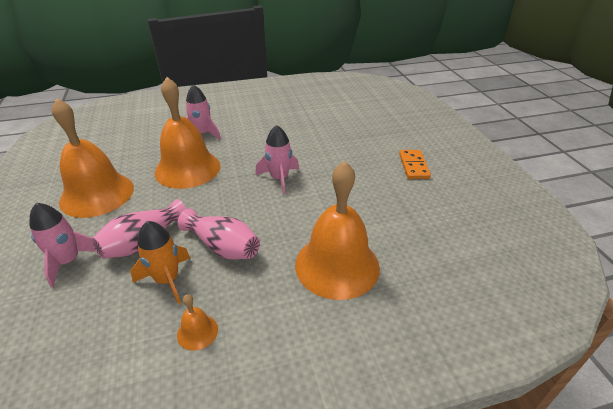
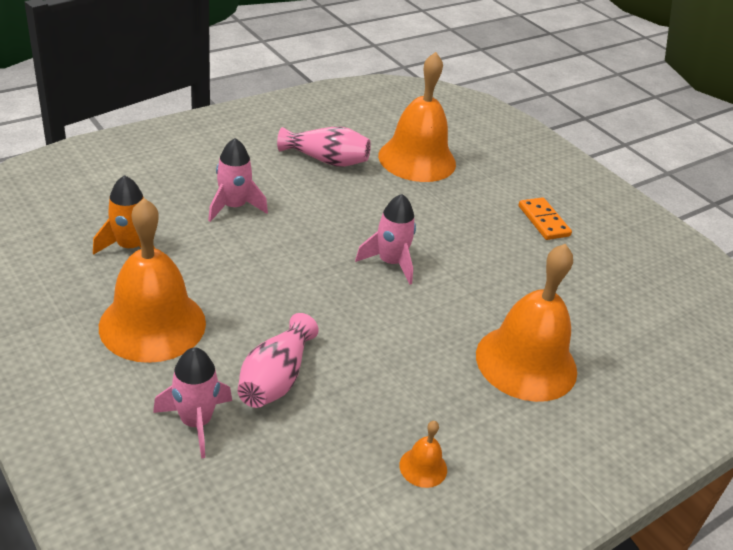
camera: 25 degrees left, 0 degrees up
orange rocket [130,221,190,304] -> orange rocket moved to [93,175,155,255]
orange bell [155,77,220,189] -> orange bell moved to [378,52,456,182]
pink vase [178,208,260,259] -> pink vase moved to [277,127,371,167]

